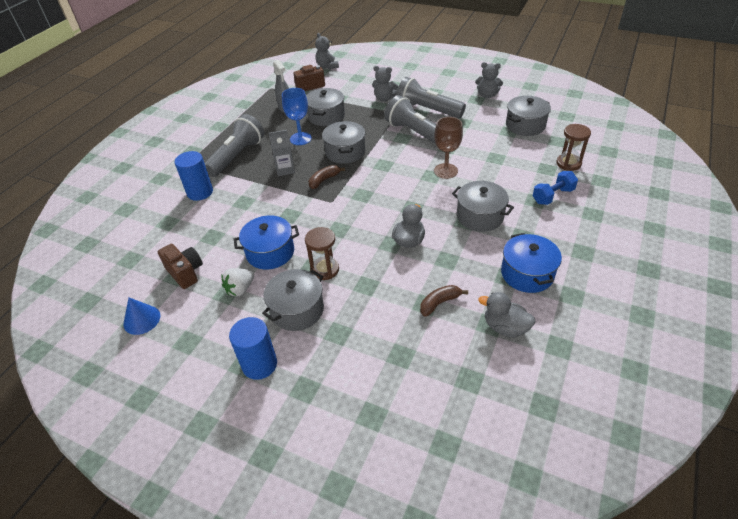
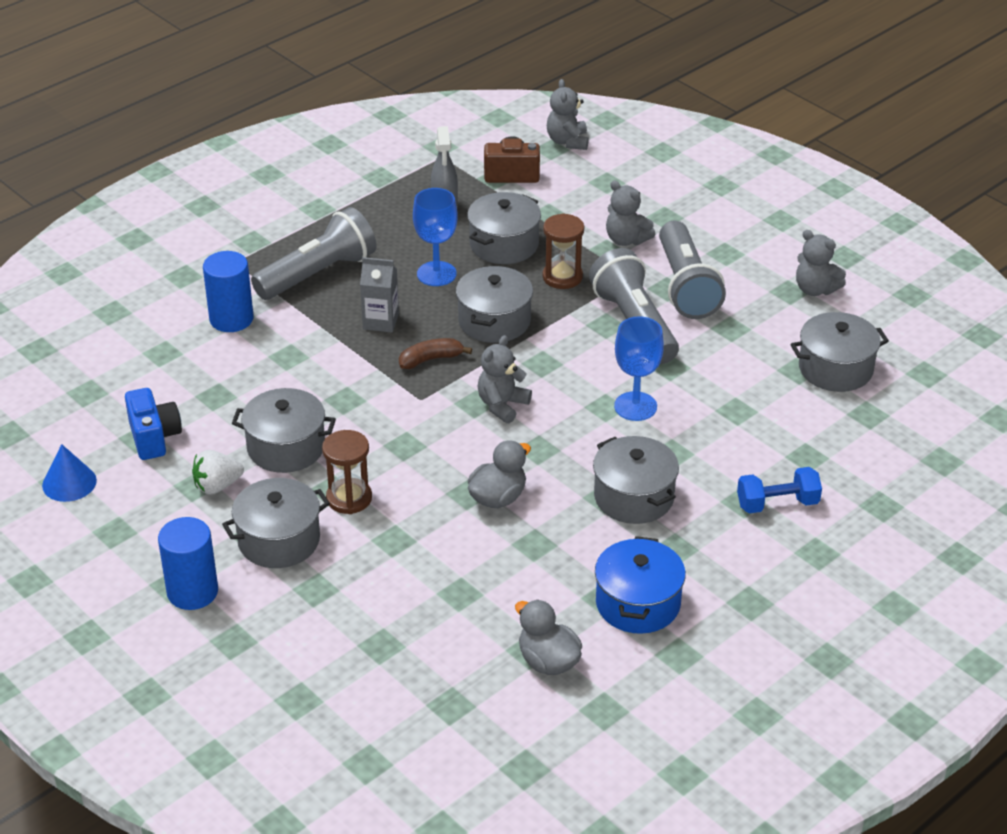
camera: 20 degrees right, 5 degrees down
brown camera [158,244,203,289] -> blue camera [125,388,182,460]
blue pot [234,216,299,270] -> grey pot [232,388,336,473]
grey flashlight [396,77,466,118] -> grey flashlight turned 150 degrees counterclockwise [659,221,726,319]
brown banana [420,285,468,317] -> none
brown goblet [434,117,463,179] -> blue goblet [614,316,664,421]
brown hourglass [556,124,591,171] -> brown hourglass moved to [543,213,584,289]
none -> grey teddy bear [477,335,532,423]

